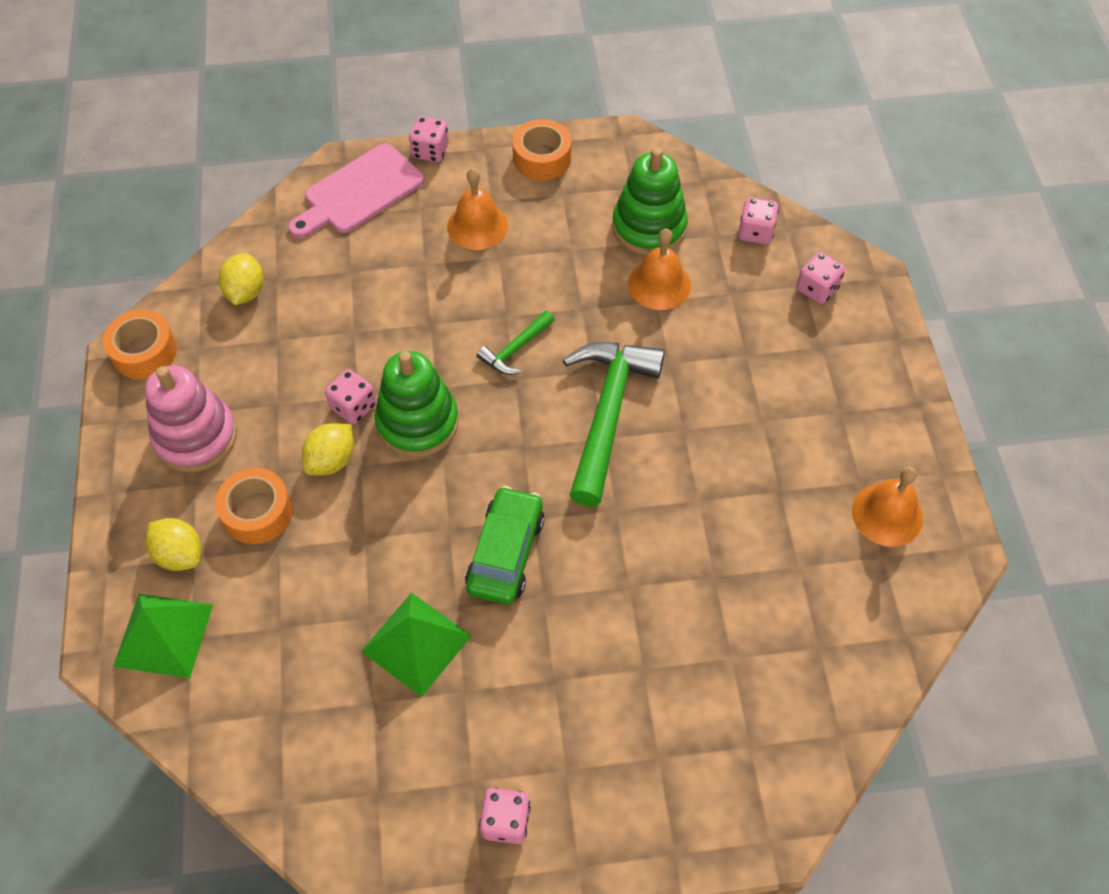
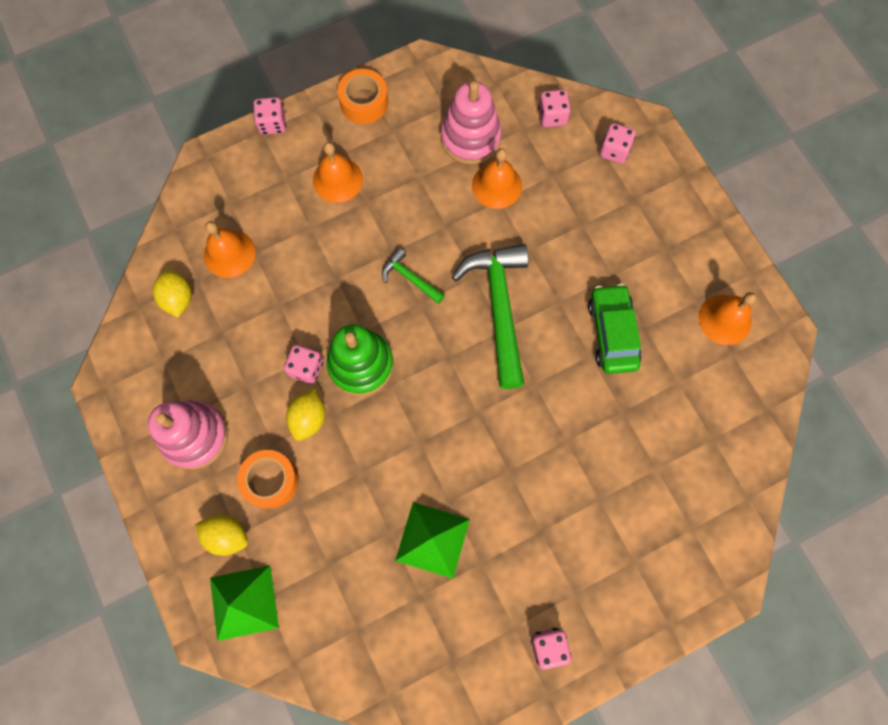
camera: 20 degrees left, 15 degrees up
orange tape [103,310,177,379] -> none
pink cutting board [288,143,424,238] -> none
green car [465,486,545,605] -> green car moved to [588,284,642,374]
green hammer [477,310,554,375] -> green hammer turned 105 degrees clockwise [382,248,445,304]
green stacking toy [612,147,688,255] -> pink stacking toy [441,81,502,165]
none -> orange bell [204,221,255,278]

